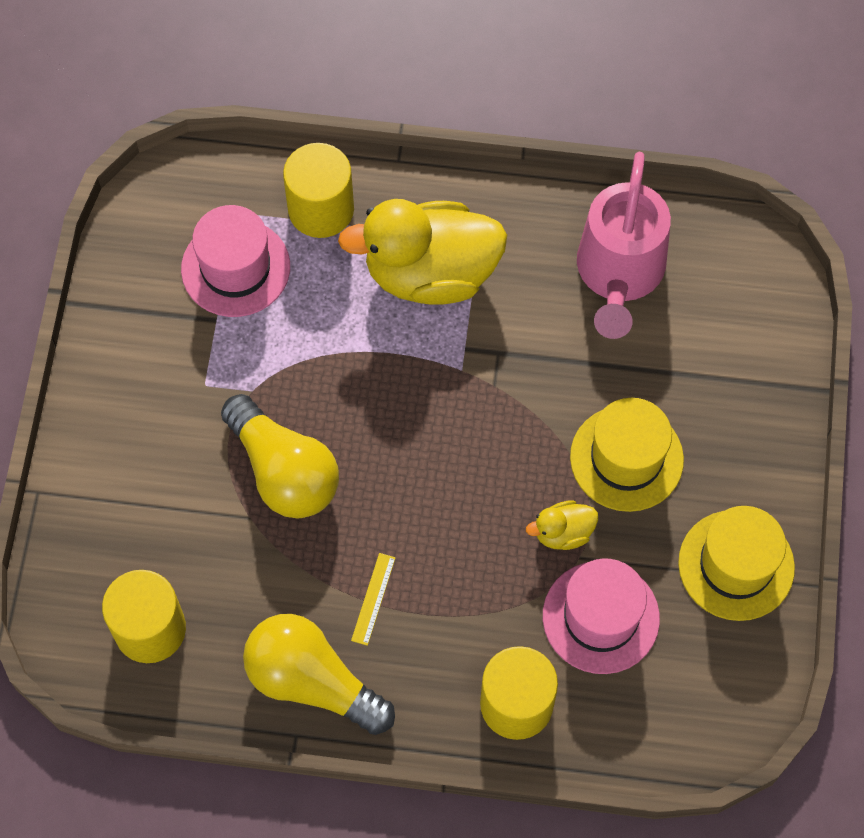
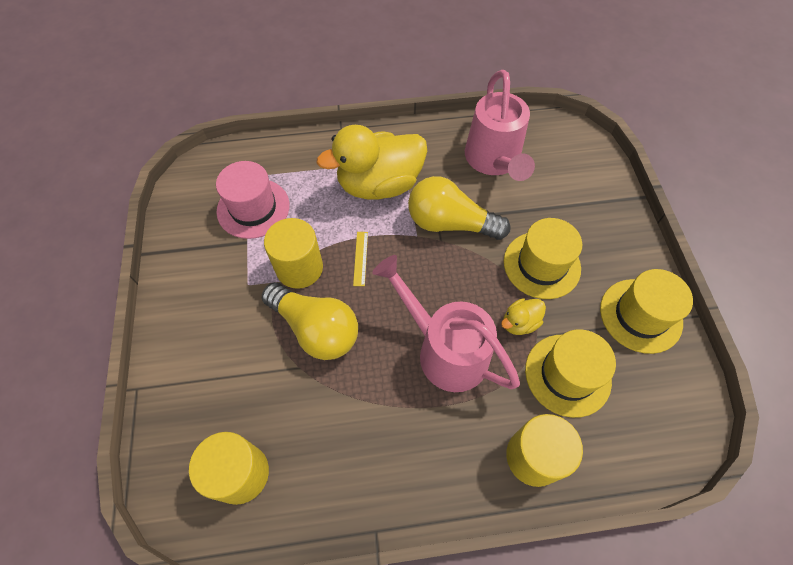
camera: 15 degrees left, 5 degrees down
yellow light bulb [243,614,395,735] -> yellow light bulb moved to [408,176,511,240]
yellow cylinder [283,143,354,238] -> yellow cylinder moved to [264,218,323,289]
yellow ruler [351,553,396,646] -> yellow ruler moved to [353,232,368,286]
pink hat [543,558,660,674] -> yellow hat [525,329,616,418]
none -> pink watering can [372,255,520,392]

